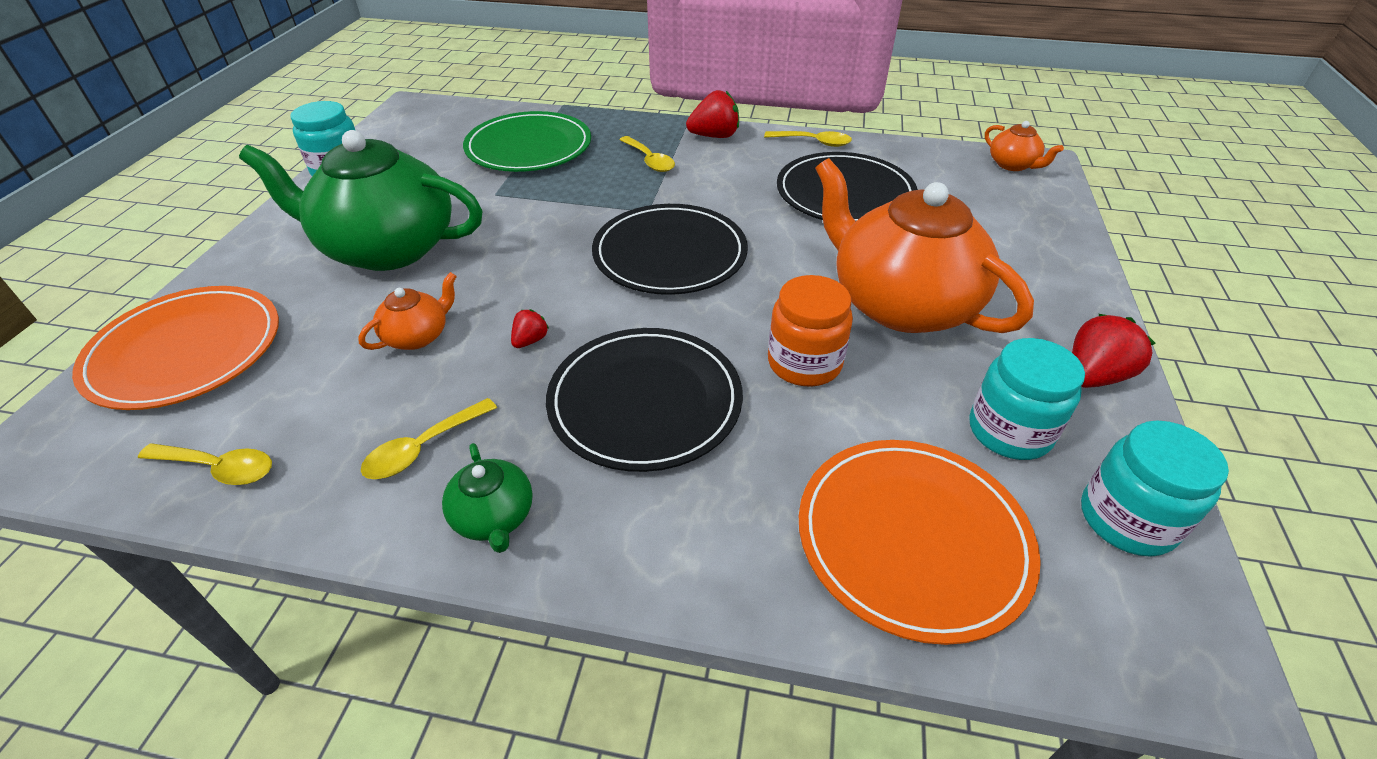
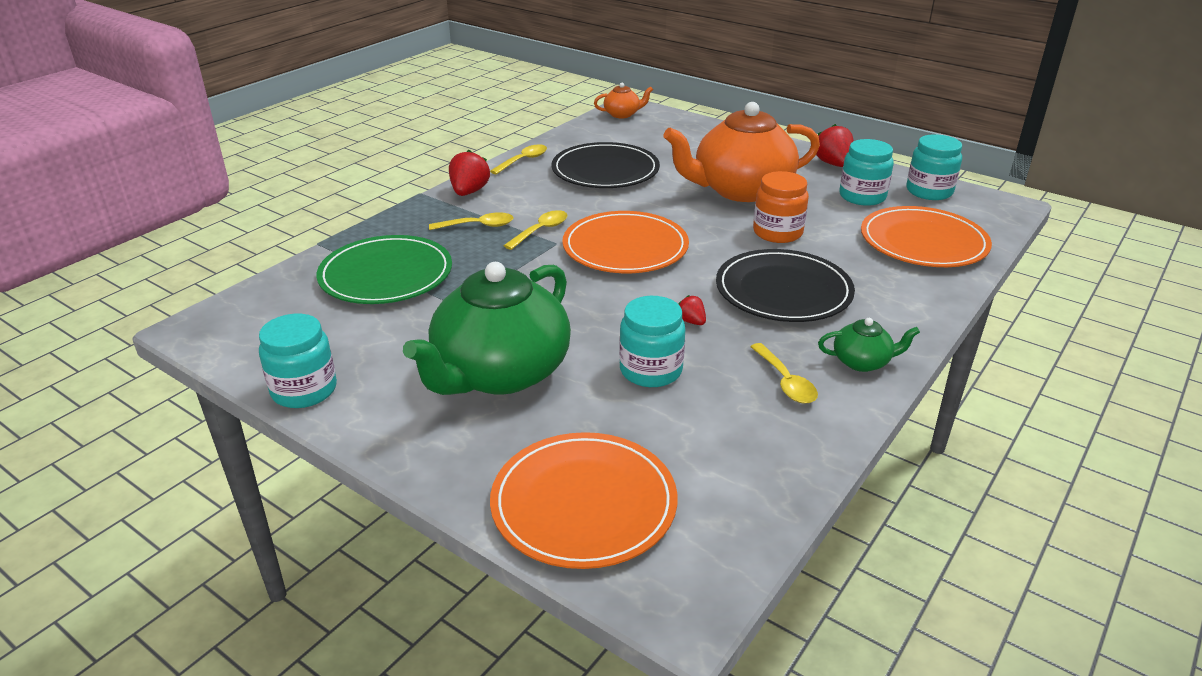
camera: 65 degrees left, 10 degrees down
yellow spoon [138,443,272,485] -> yellow spoon moved to [504,210,567,250]
orange teapot [358,272,457,350] -> turquoise jar [619,296,685,387]
black plate [592,204,748,295] -> orange plate [562,211,689,273]

